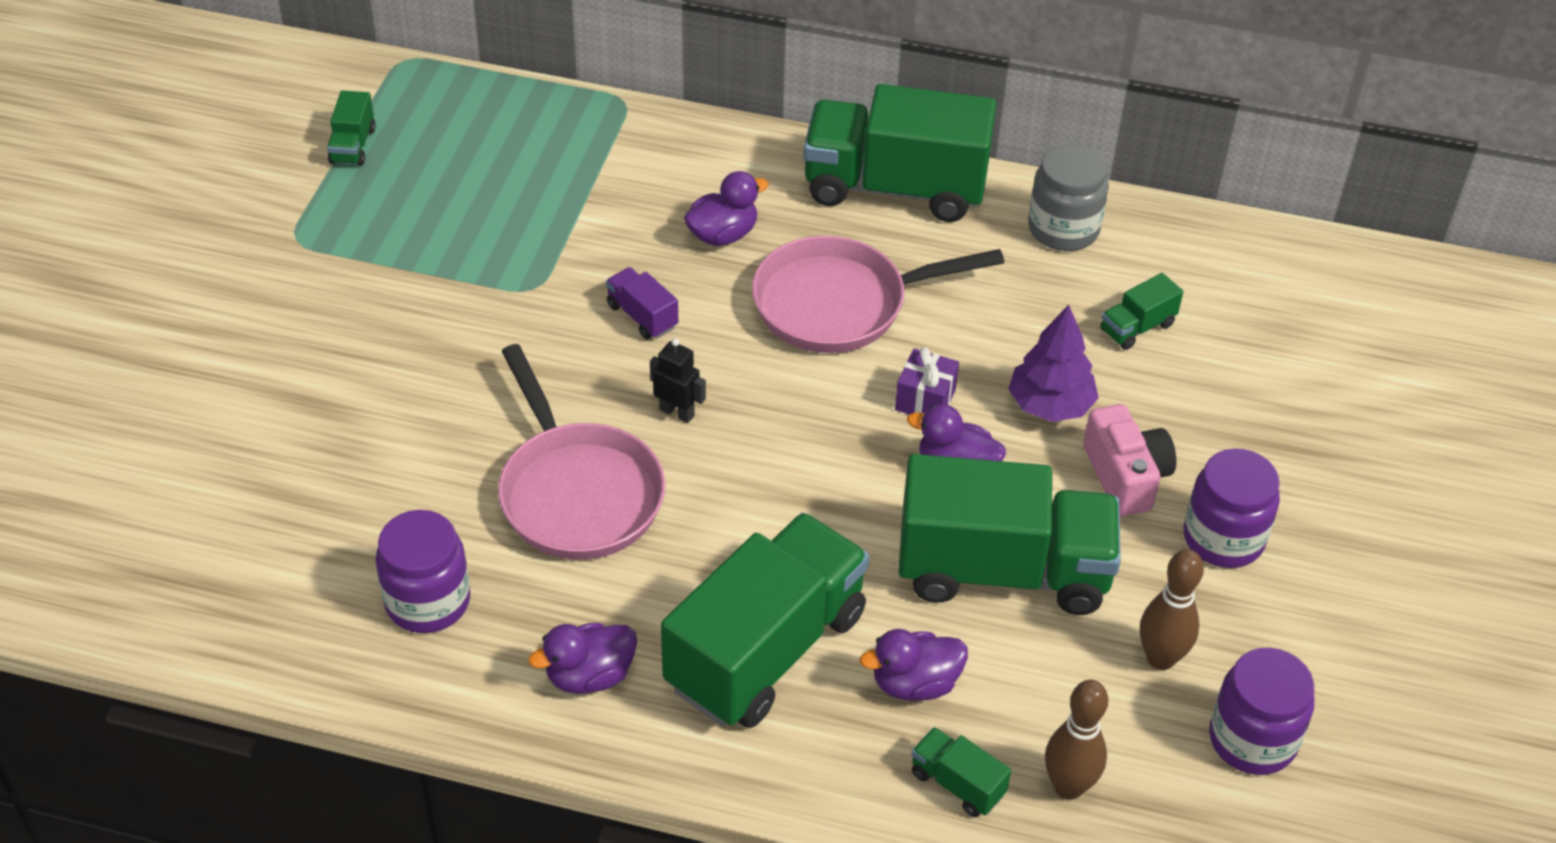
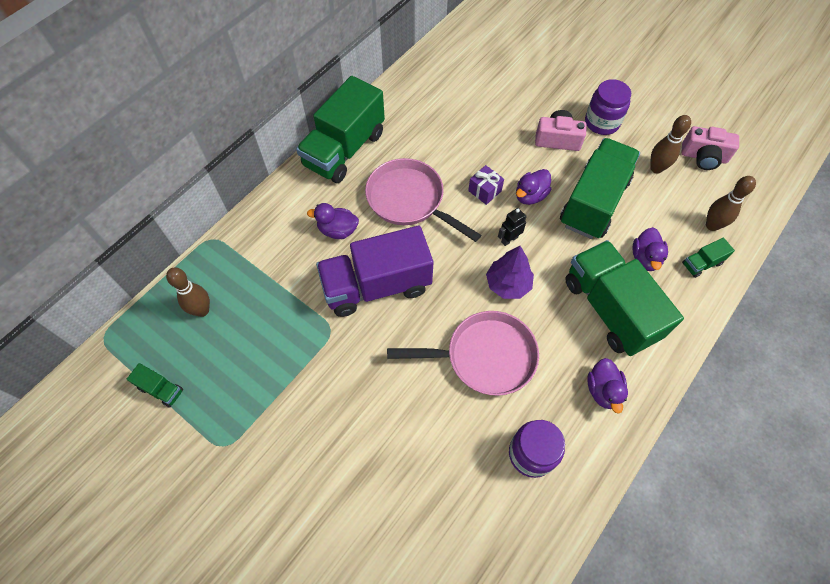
camera: 65 degrees left, 15 degrees up
purple truck [606,267,678,340] -> purple truck [316,226,433,317], size x2.43
black robot [650,338,706,423] -> black robot moved to [498,208,527,246]
purple duck [684,171,769,246] -> purple duck turned 75 degrees counterclockwise [307,203,359,239]
pink pan [752,236,1004,353] -> pink pan turned 120 degrees clockwise [365,158,481,242]
purple tree [1009,305,1098,422] -> purple tree moved to [486,246,534,299]
grey jar [1028,144,1109,251] -> none
green truck [1100,273,1183,350] -> none
purple jar [1209,647,1314,775] -> pink camera [682,126,739,170]
none -> brown bowling pin [166,267,210,317]

